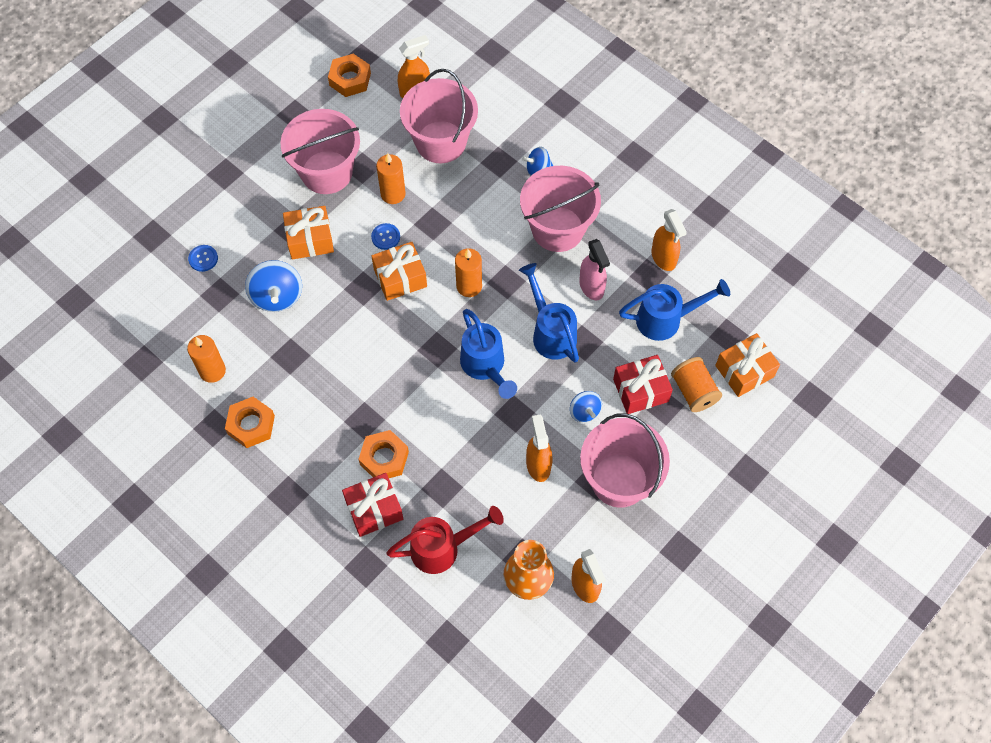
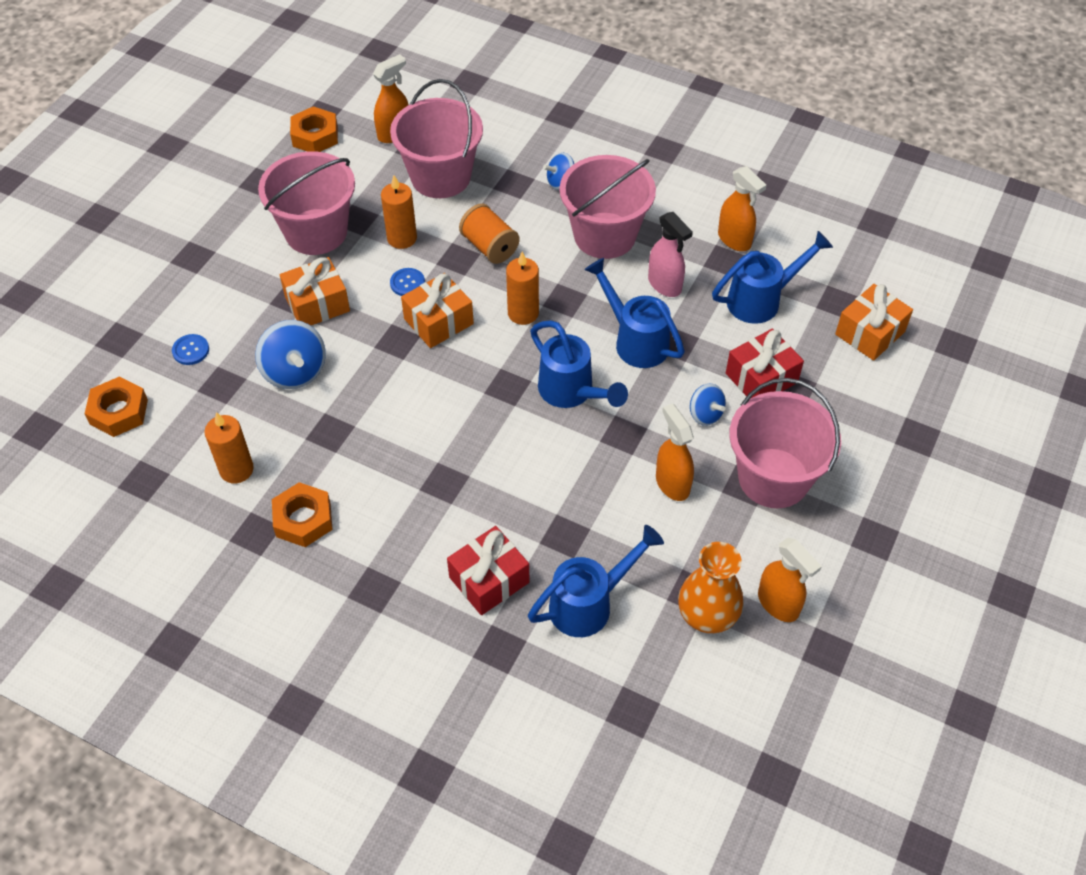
camera: 15 degrees left, 10 degrees down
orange nut [358,430,409,478] -> orange nut moved to [85,377,148,437]
red watering can [387,506,504,574] -> blue watering can [528,525,664,637]
orange spool [671,357,722,412] -> orange spool moved to [459,204,520,264]

